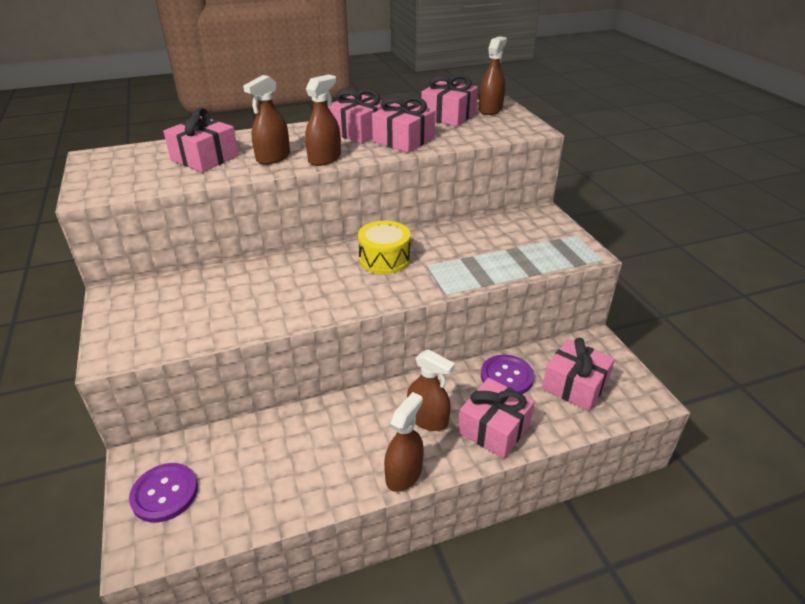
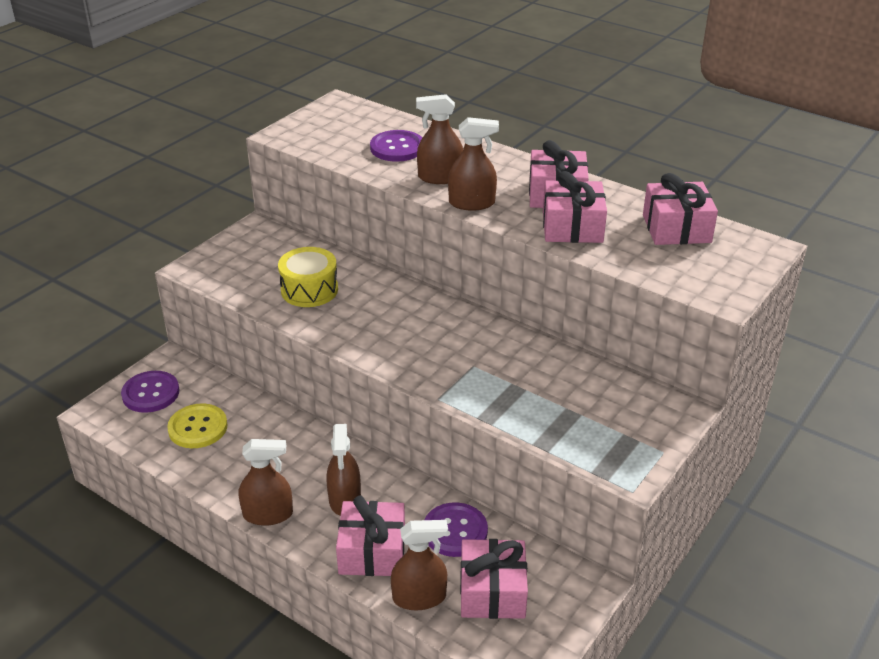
camera: 55 degrees right, 0 degrees up
pink gift [163,108,239,172] -> purple button [370,130,422,162]
yellow drum [358,221,411,274] -> yellow drum moved to [278,247,338,307]
brown spray bottle [479,36,507,115] -> brown spray bottle moved to [391,520,448,611]
none -> yellow button [167,403,228,448]

